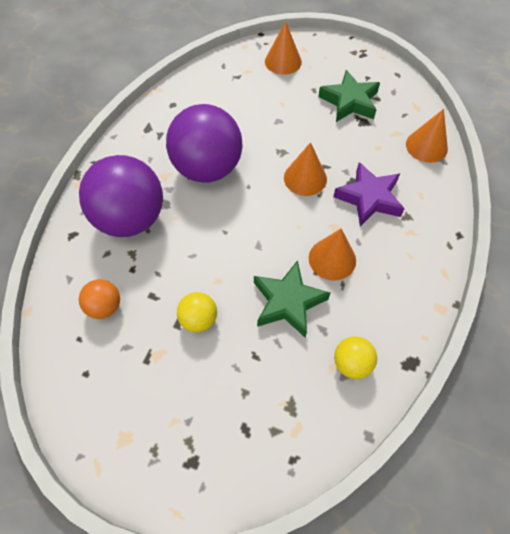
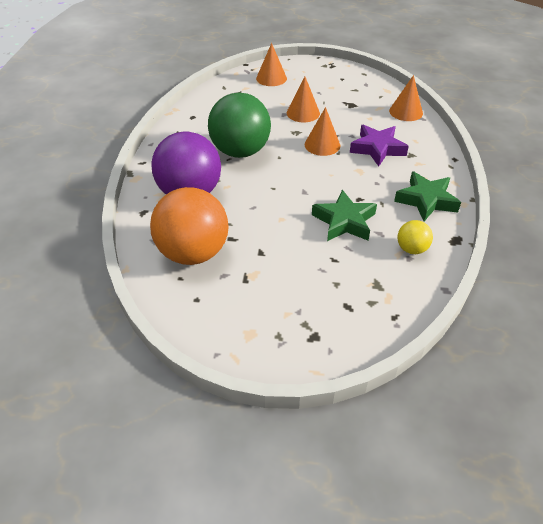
camera: 15 degrees left, 15 degrees down
orange ball [79,279,120,319] -> orange ball [150,187,229,265], size x2.18
purple ball [166,104,243,183] -> green ball [208,93,271,158]
yellow ball [177,292,217,332] -> none
orange cone [309,229,356,280] -> orange cone moved to [287,77,320,122]
green star [318,70,380,122] -> green star moved to [394,171,461,221]

